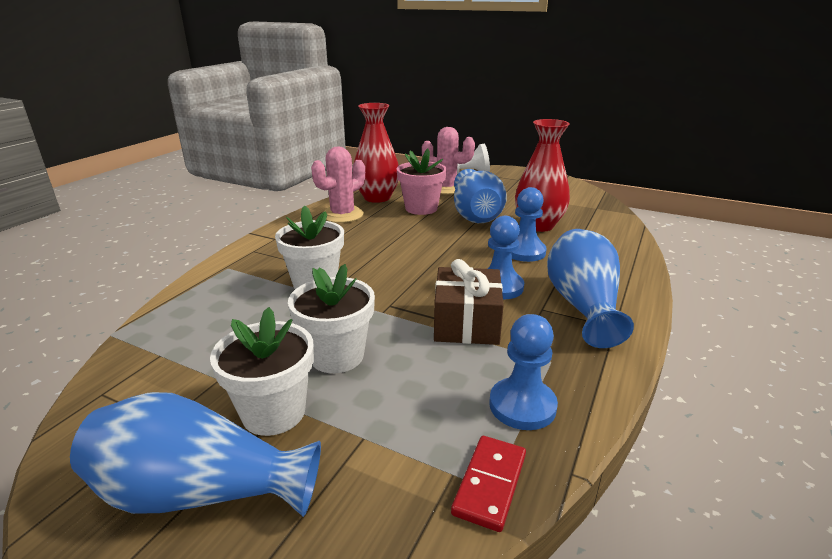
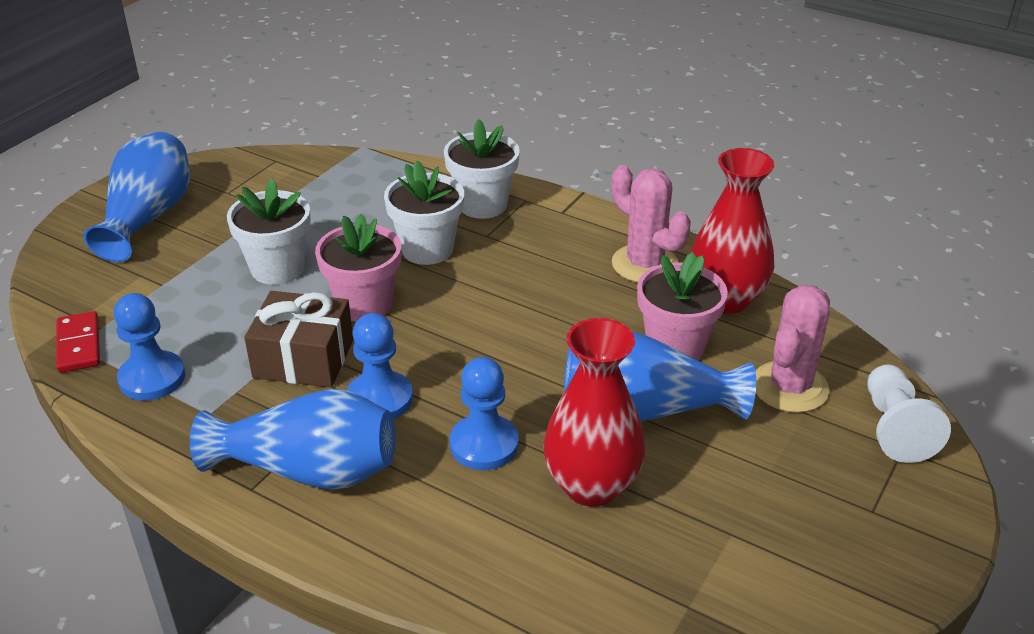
camera: 95 degrees right, 10 degrees up
white flower pot [210,307,314,436] -> white flower pot moved to [444,119,520,219]
red domino [451,436,526,532] -> red domino turned 45 degrees clockwise [56,311,100,373]
none -> pink flower pot [315,214,401,322]

